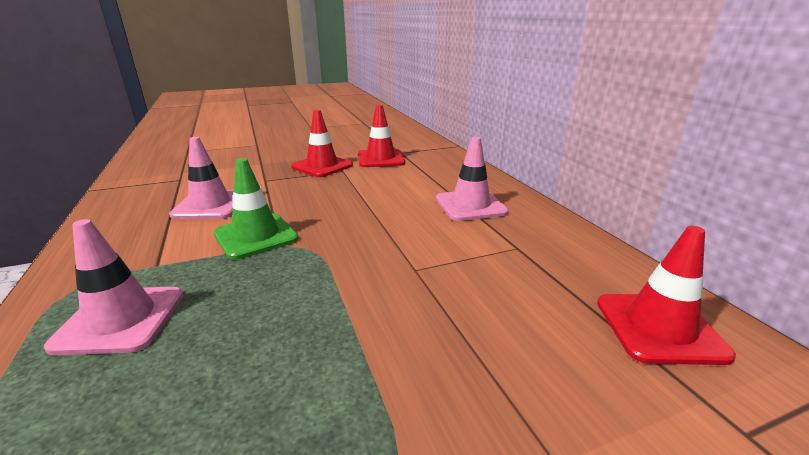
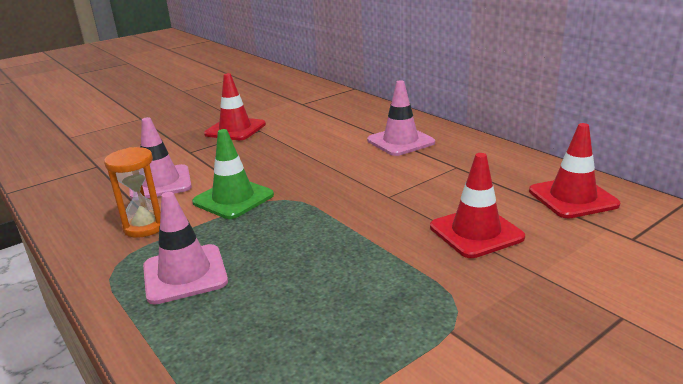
camera: 15 degrees left, 0 degrees up
red traffic cone [358,105,405,167] -> red traffic cone moved to [430,153,525,258]
none -> orange hourglass [104,147,161,238]

